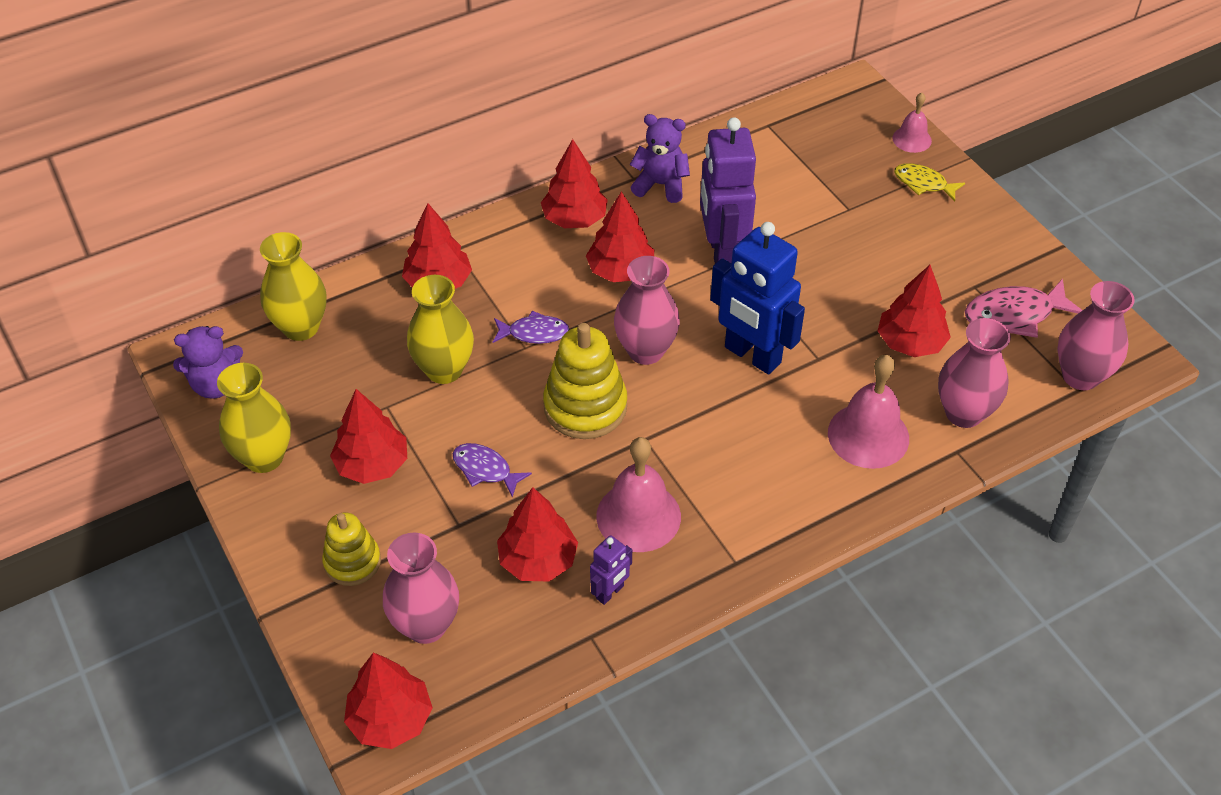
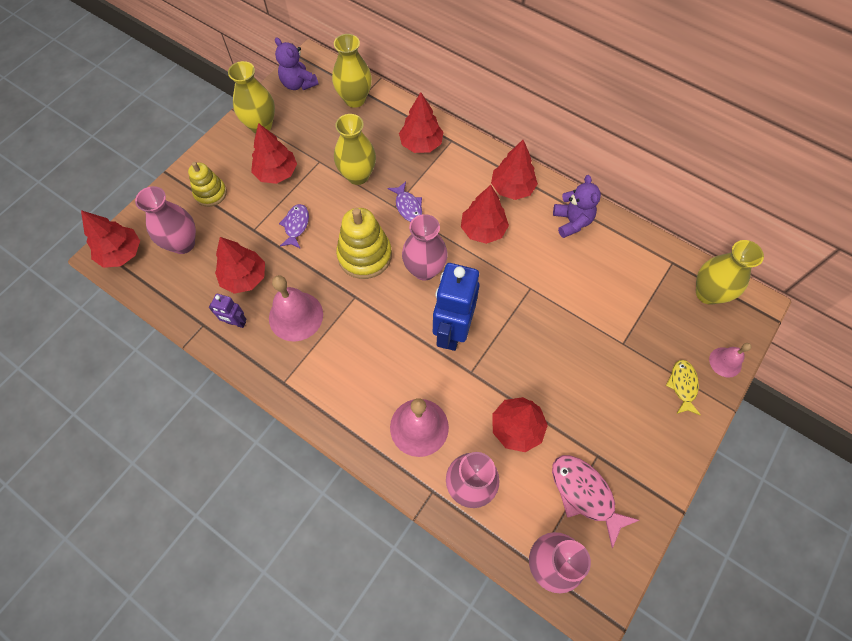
camera: 65 degrees right, 15 degrees up
purple robot [700,117,756,264] -> none
none -> yellow vase [696,240,764,305]

